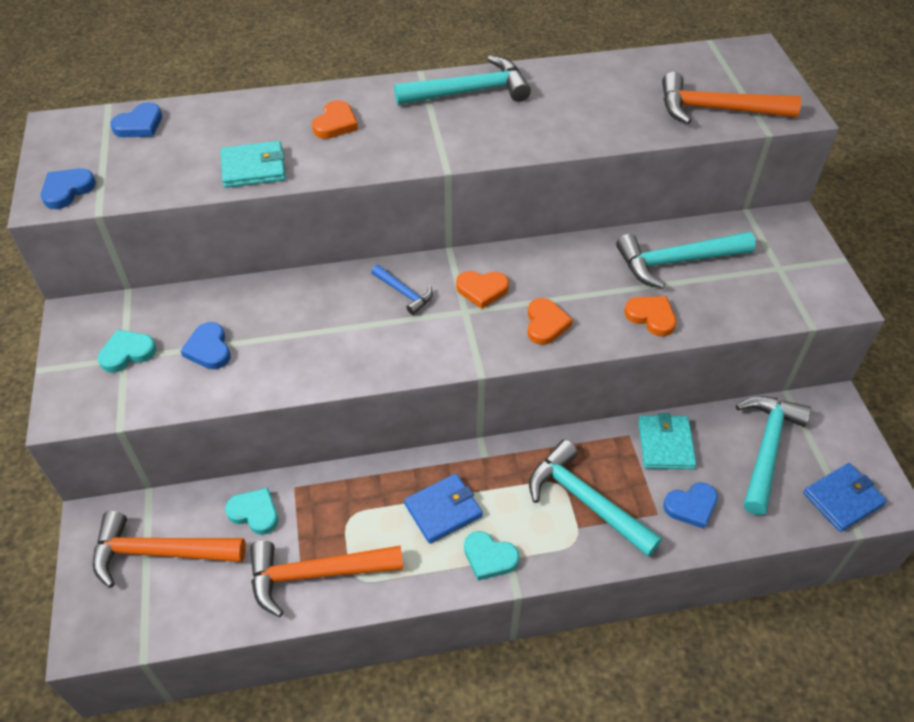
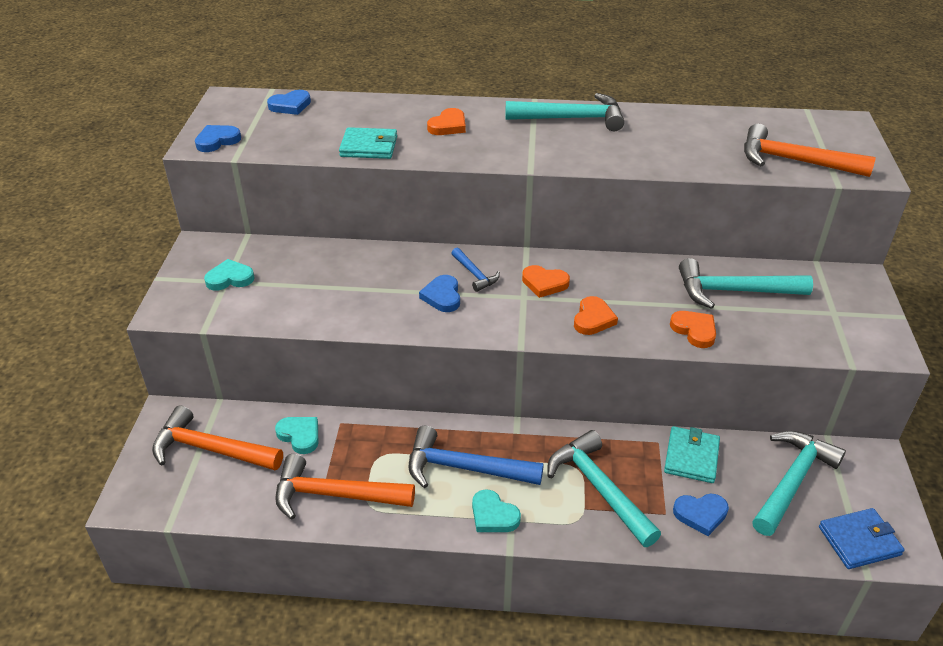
camera: 15 degrees right, 10 degrees down
blue heart [181,322,230,369] -> blue heart moved to [419,275,460,312]
blue wallet [404,474,483,544] -> blue hammer [408,426,544,488]

